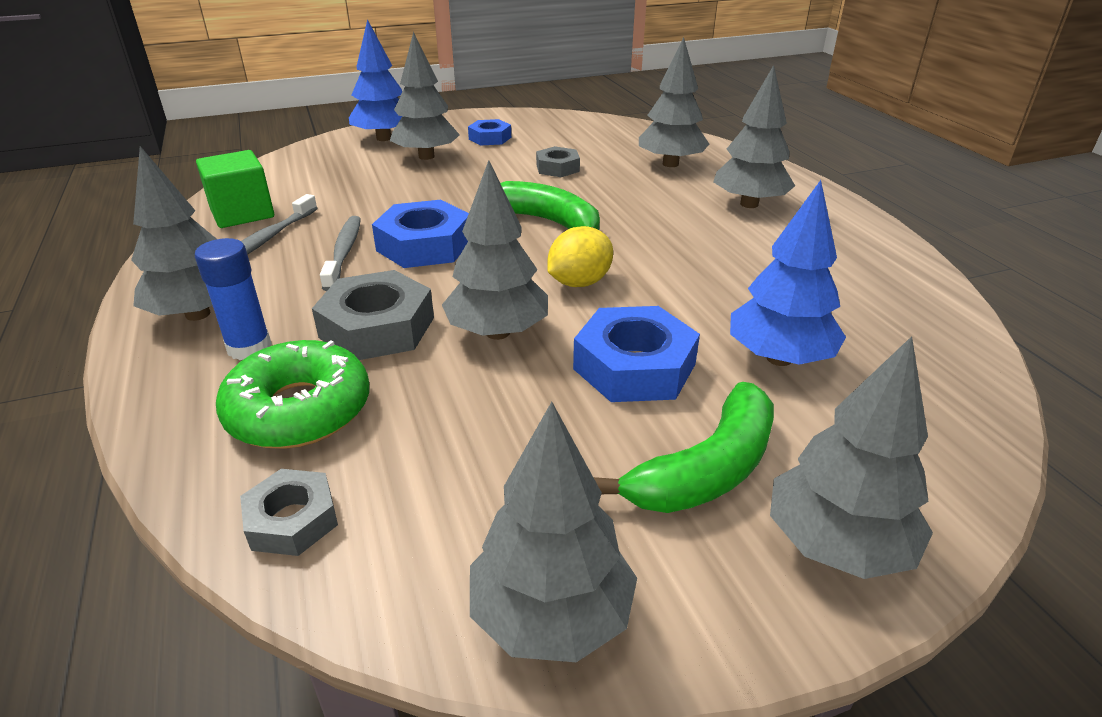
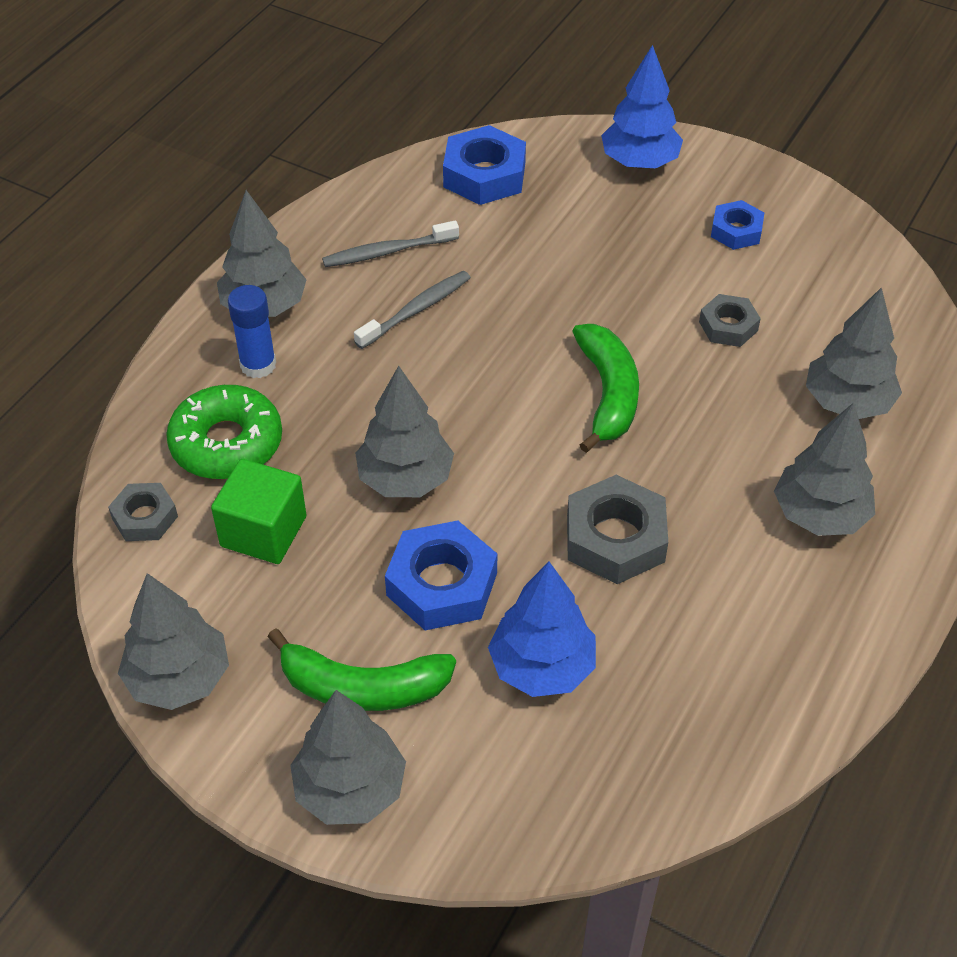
camera: 50 degrees right, 15 degrees up
green cube [196,150,274,228] -> green cube moved to [211,459,306,564]
grey nut [312,270,434,360] -> grey nut moved to [567,475,668,584]
blue nut [372,200,469,268] -> blue nut moved to [443,125,526,205]
grey tree [390,32,460,160] -> none
yellow lemon [547,226,613,287] -> none

